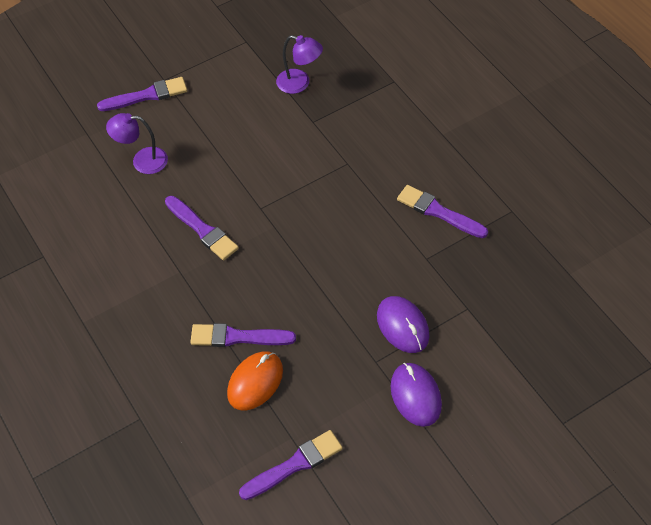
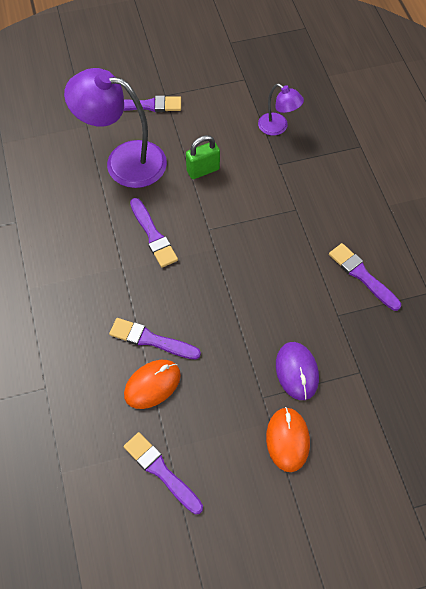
camera: 15 degrees right, 5 degrees up
purple lamp [106,113,168,174] -> purple lamp [64,68,167,188], size x1.95
purple brush [239,430,343,500] -> purple brush turned 120 degrees counterclockwise [124,432,203,514]
purple mouse [391,363,442,427] -> orange mouse [266,407,310,472]
none -> green padlock [186,135,220,179]

